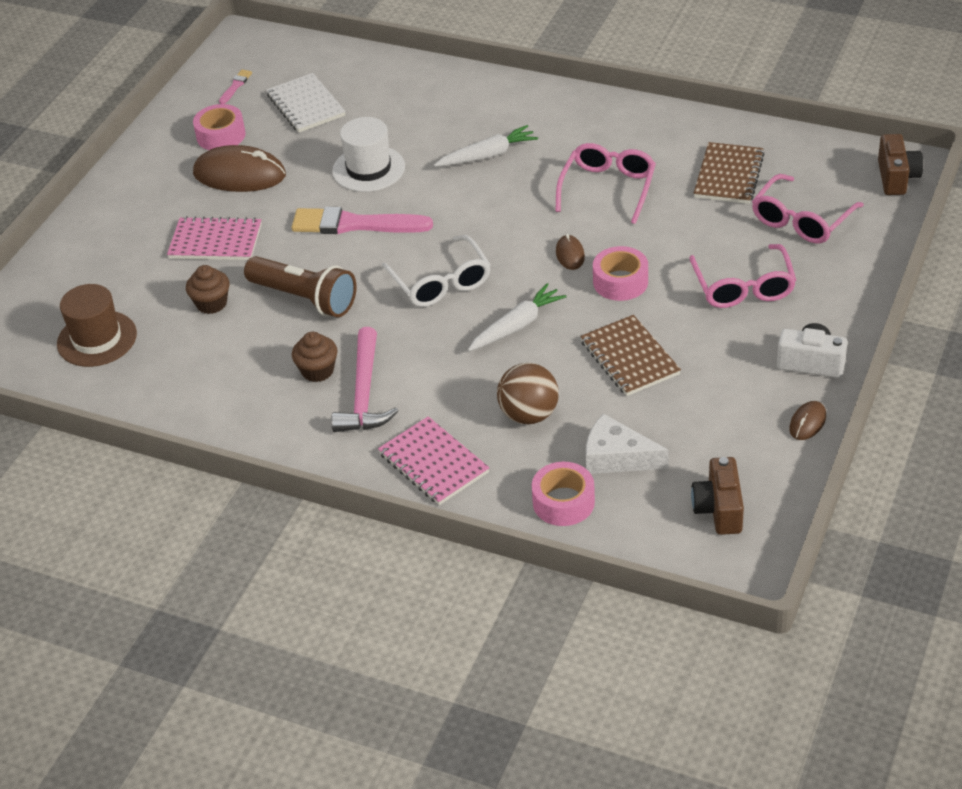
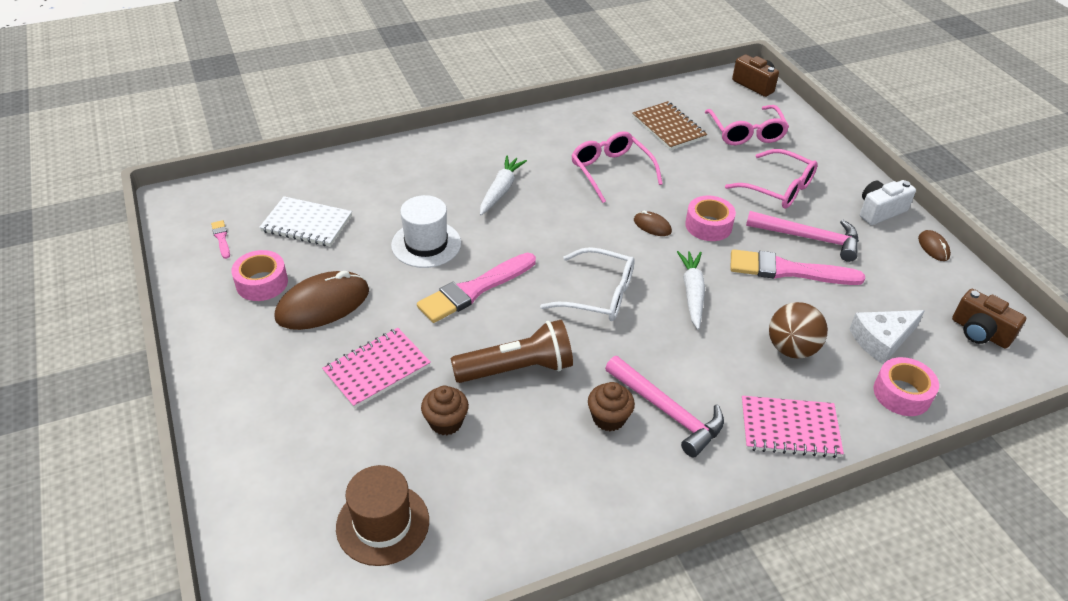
camera: 50 degrees left, 0 degrees up
brown notebook [580,315,681,396] -> pink brush [731,249,865,285]
none -> pink hammer [746,211,859,262]

